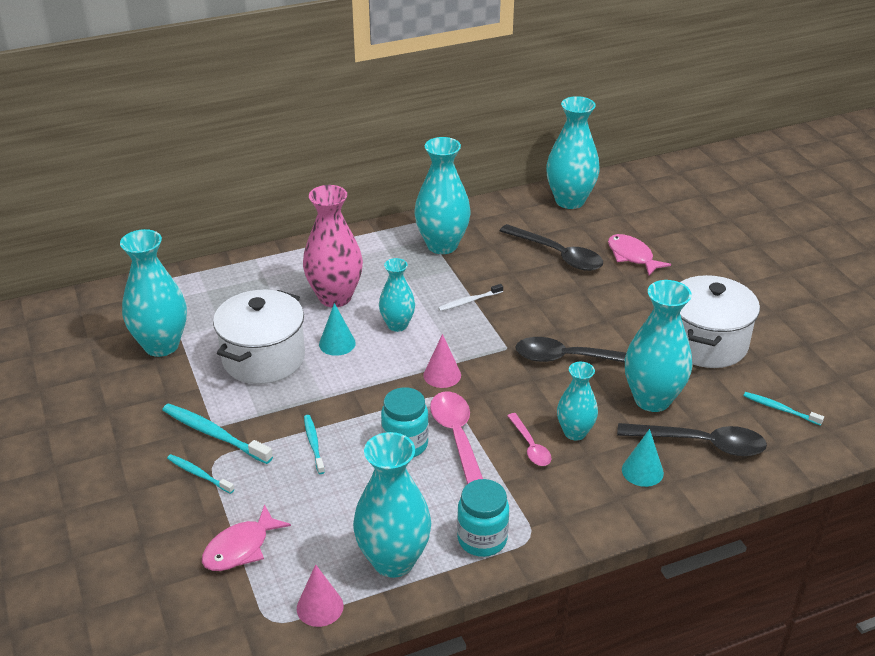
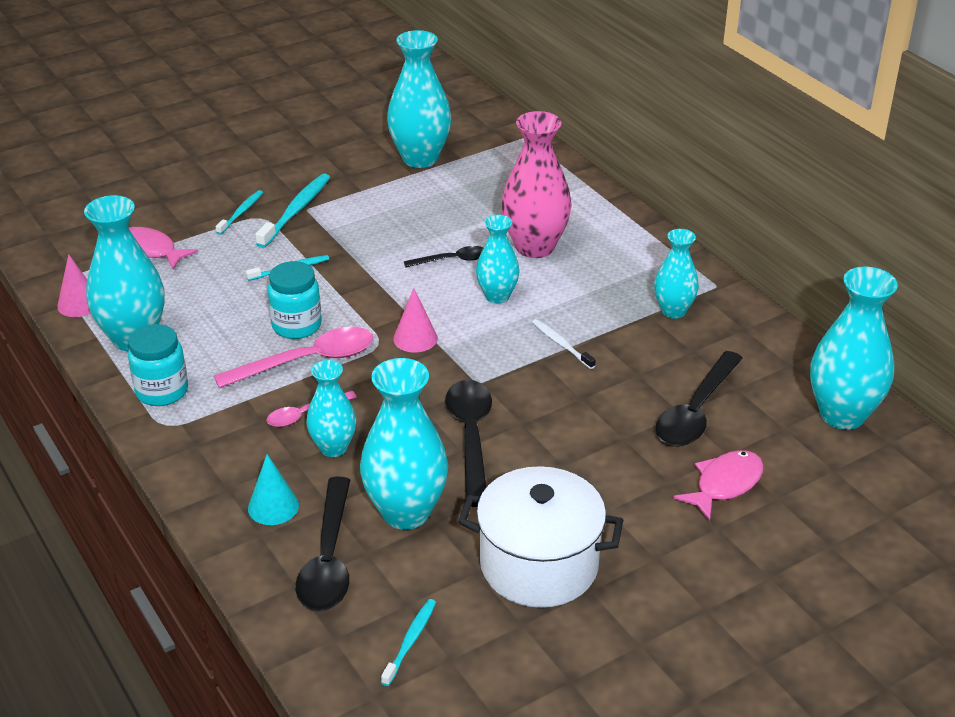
camera: 80 degrees right, 0 degrees up
white pot [213,290,305,384] -> none
turquoise cone [319,303,356,356] -> black spoon [404,246,483,268]
turquoise vase [414,137,471,254] -> turquoise vase [654,229,699,319], size x0.60

